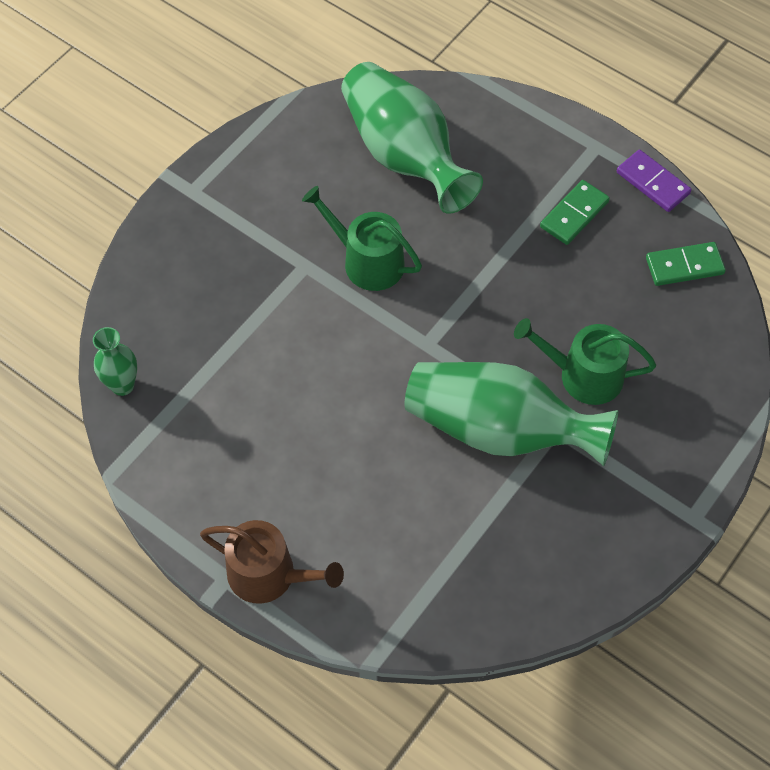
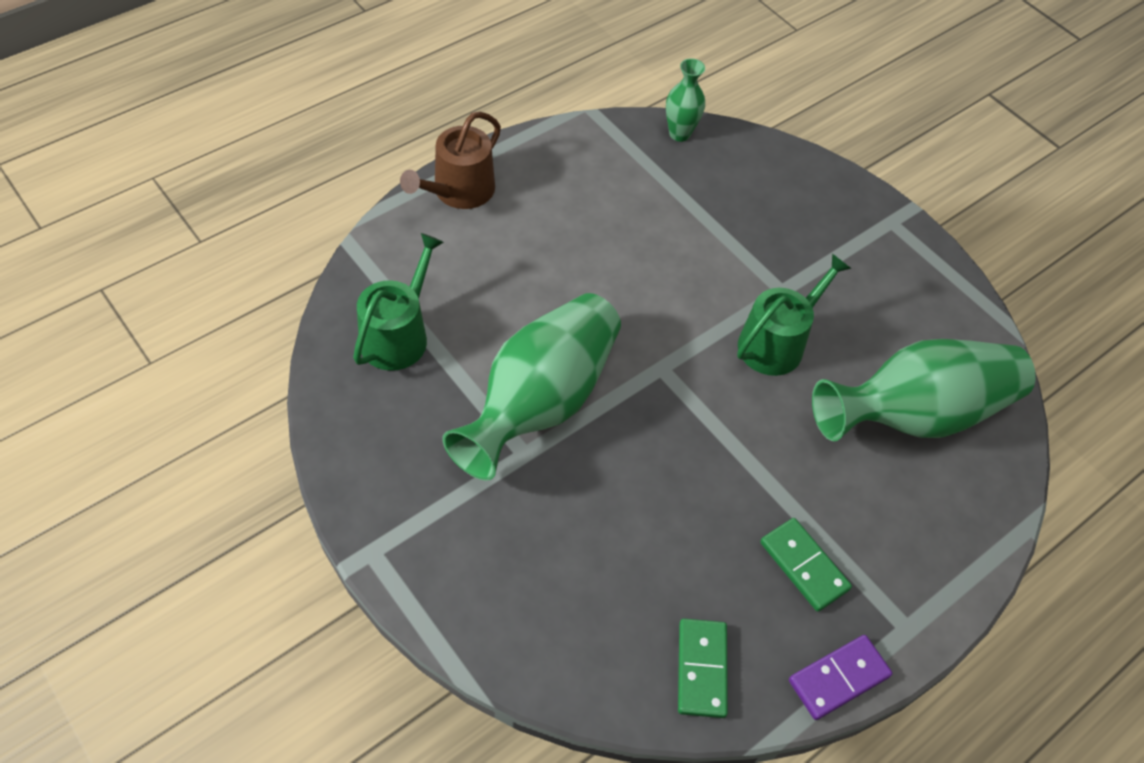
camera: 100 degrees right, 5 degrees down
green watering can [514,318,656,405] -> green watering can moved to [353,233,444,371]

